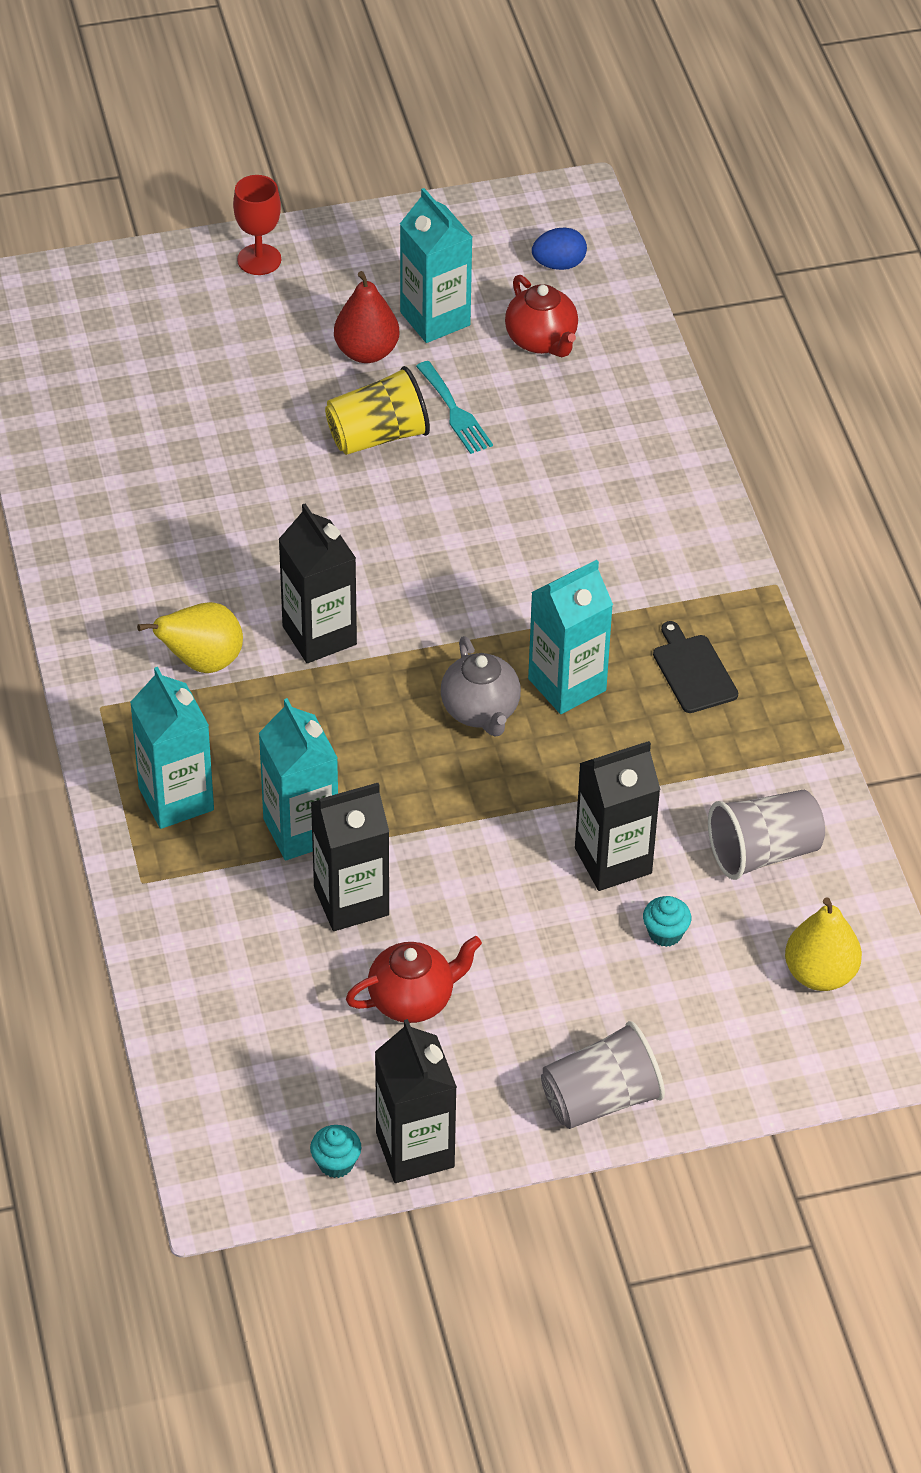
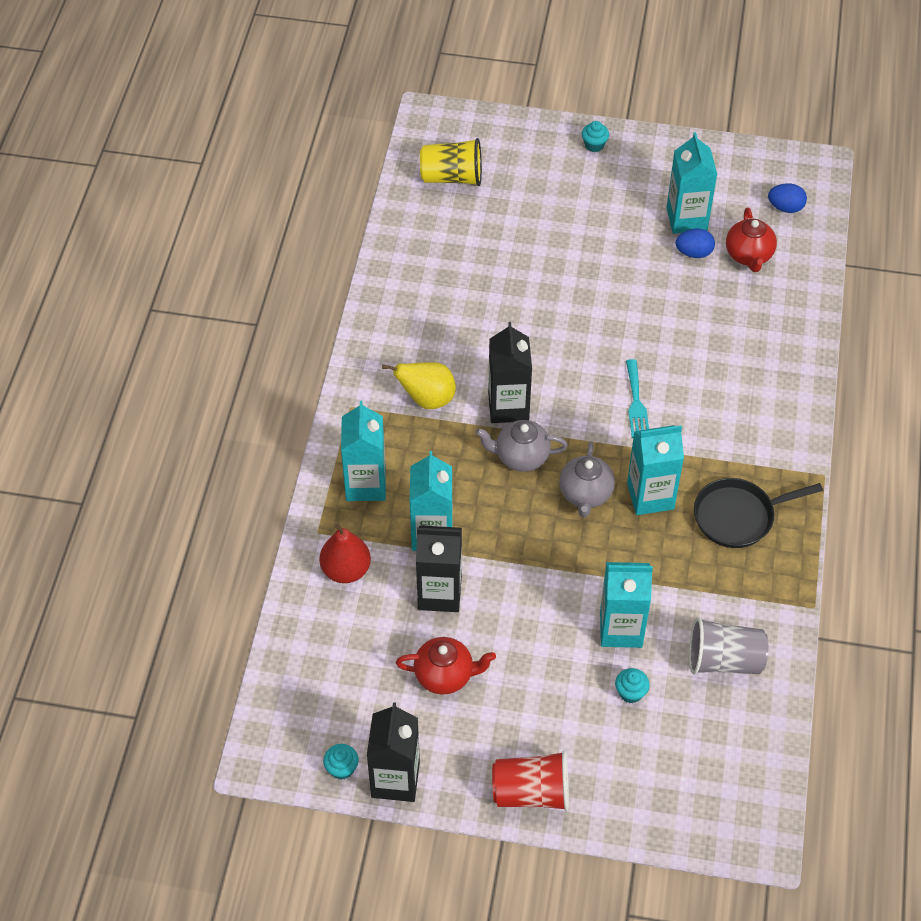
camera: 25 degrees right, 5 degrees up
red goblet [233,175,281,275] -> turquoise cupcake [582,121,609,152]
yellow cup [325,366,430,455] -> yellow cup moved to [420,138,482,186]
red pear [334,271,399,363] -> red pear moved to [319,523,371,583]
turquoise fork [416,361,493,454] -> turquoise fork moved to [626,359,649,438]
grey cup [541,1021,665,1129] -> red cup [492,750,569,811]
black carton [575,741,661,891] -> turquoise carton [600,562,653,648]
black cutting board [653,621,738,713] -> black pan [694,478,823,548]
yellow pear [785,897,862,991] -> none
none -> grey teapot [475,420,568,472]
none -> blue egg [676,229,715,258]

